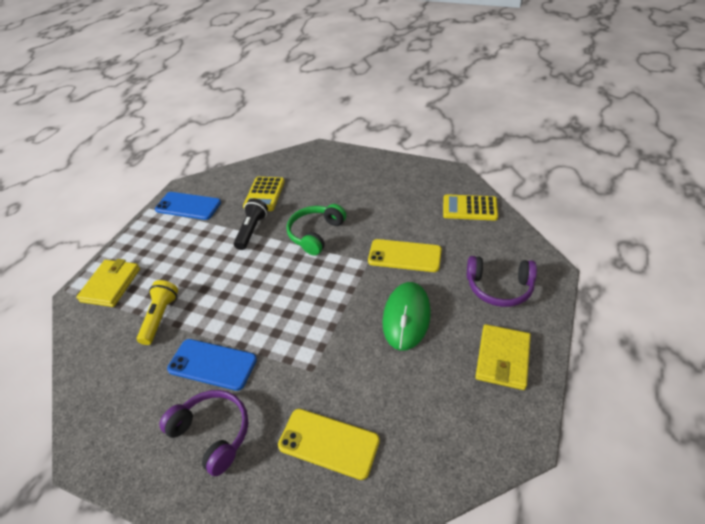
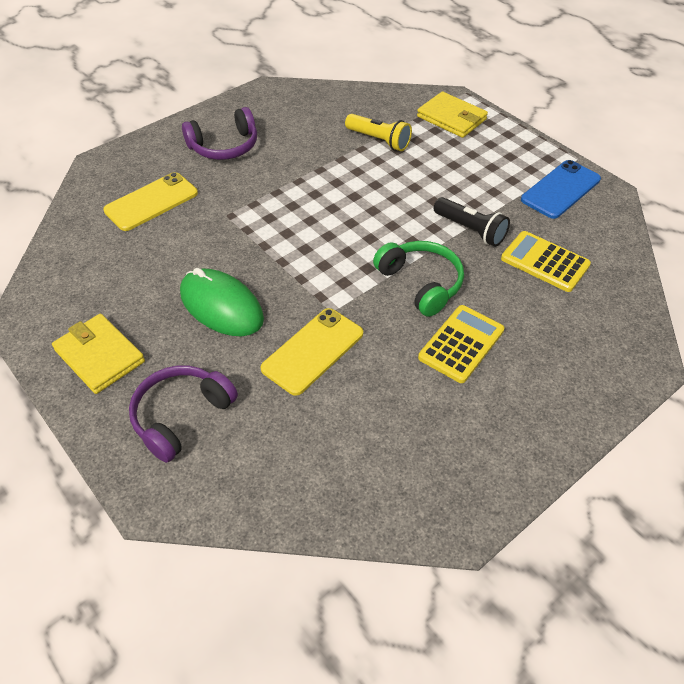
camera: 115 degrees right, 5 degrees up
blue phone [167,339,257,391] -> none
yellow calculator [443,194,498,221] -> yellow calculator moved to [418,305,505,383]

